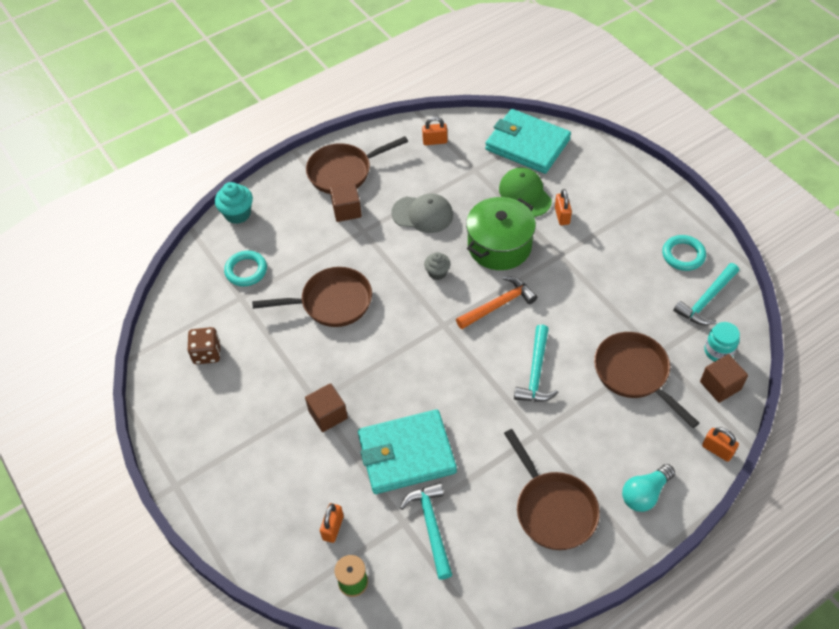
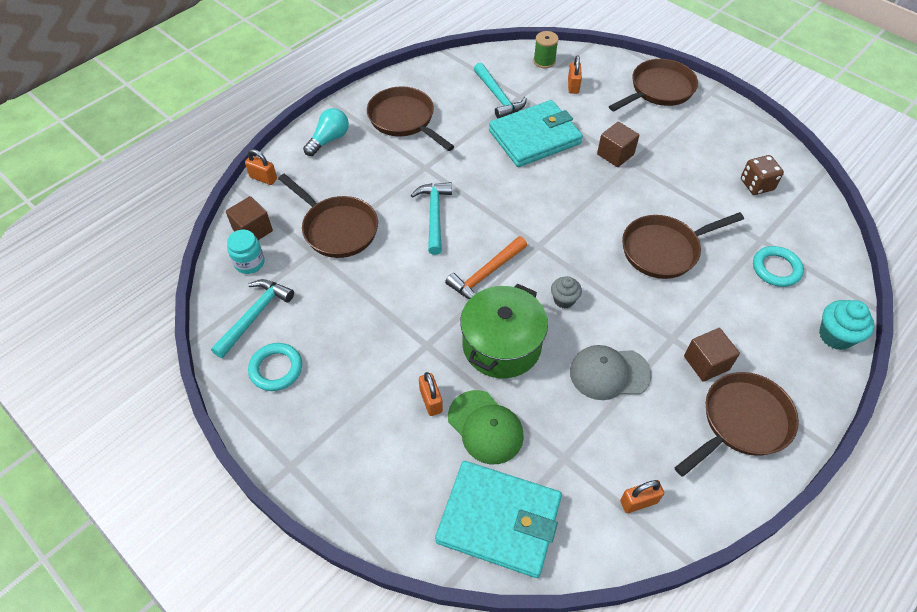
camera: 165 degrees right, 0 degrees up
none -> brown pan [609,59,698,111]

